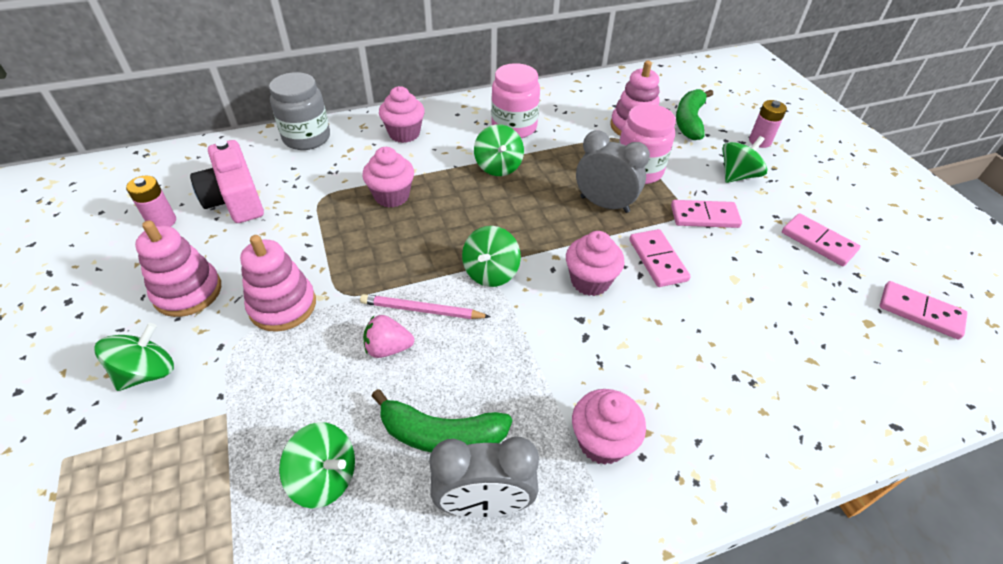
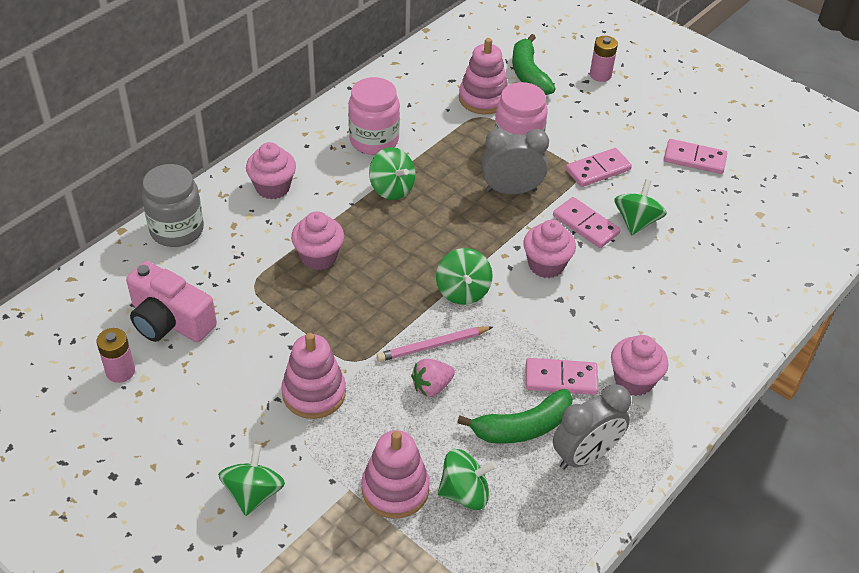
camera: 30 degrees left, 0 degrees up
pink stacking toy [135,220,221,317] -> pink stacking toy moved to [361,430,430,519]
green spinning top [722,136,768,183] -> green spinning top moved to [614,179,667,235]
pink domino [880,281,967,340] -> pink domino moved to [526,358,598,395]

